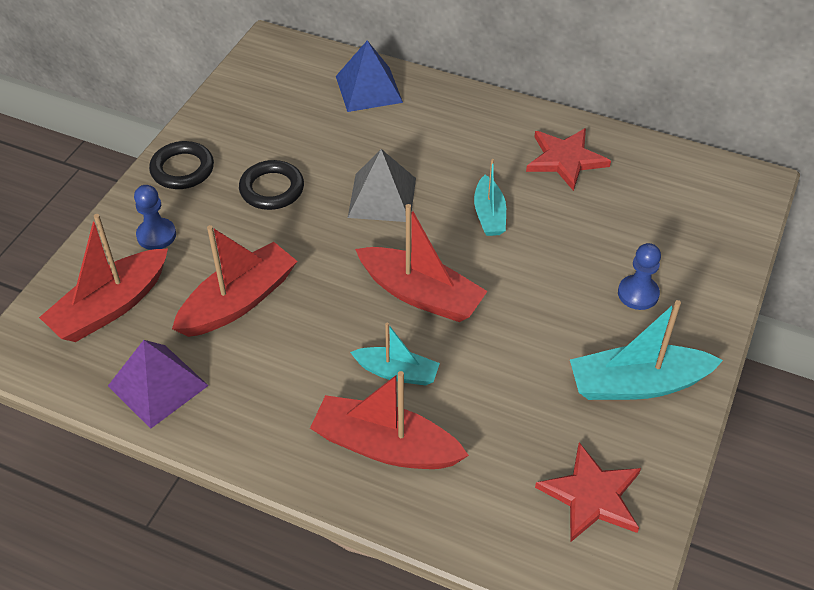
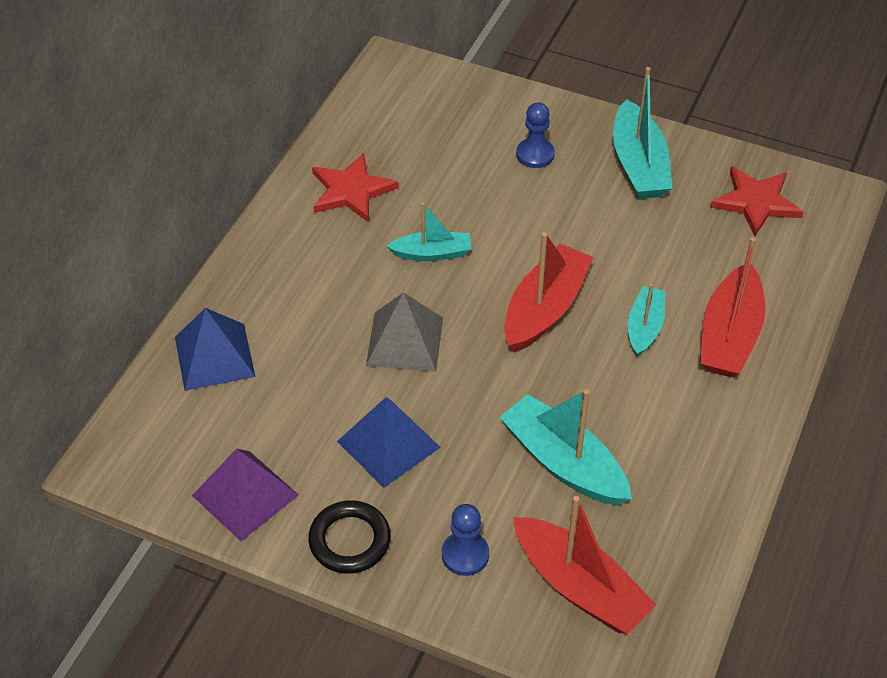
camera: 90 degrees left, 0 degrees up
purple pyramid [108,340,209,429] -> purple pyramid moved to [192,449,299,541]
red boat [172,225,297,337] -> turquoise boat [500,389,632,505]
black ring [239,160,304,210] -> blue pyramid [337,397,441,488]

